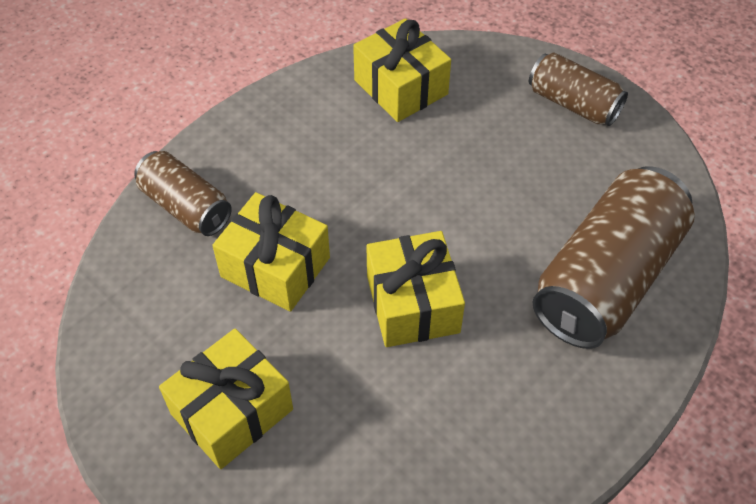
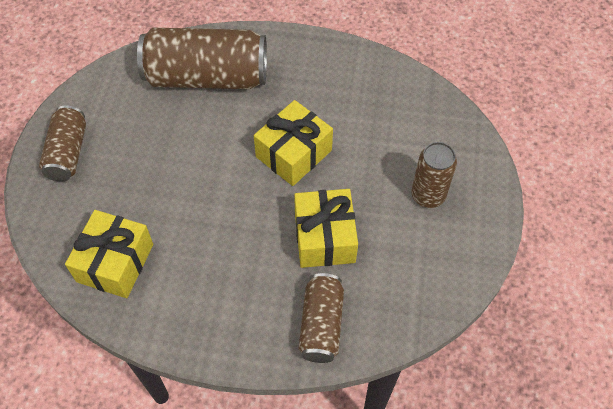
camera: 125 degrees left, 5 degrees up
yellow gift [159,329,293,469] -> brown can [411,142,457,208]

